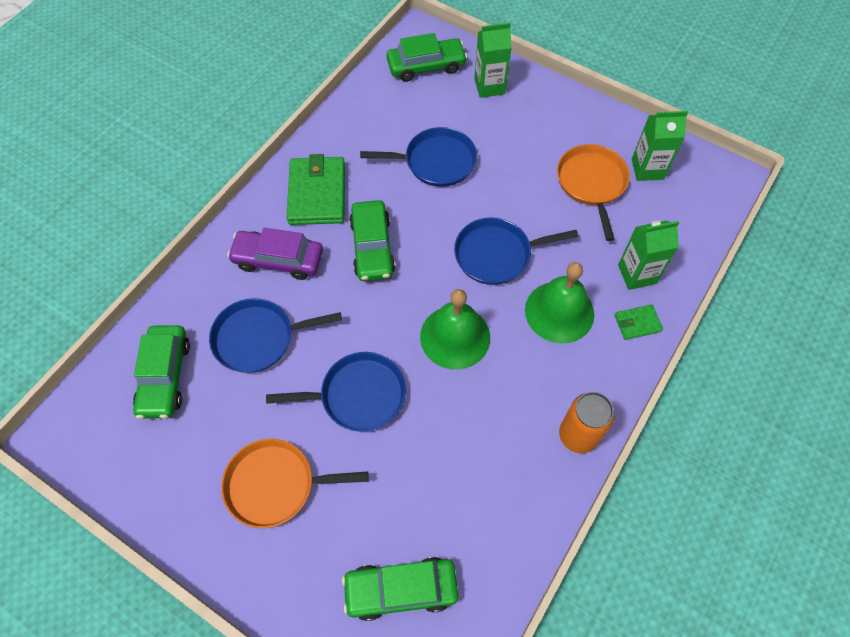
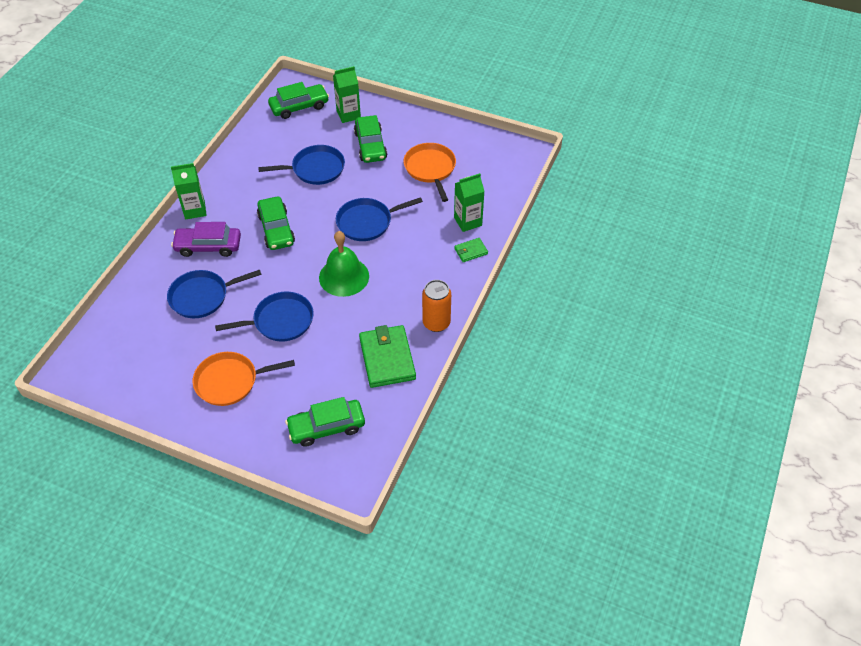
camera: 10 degrees left, 10 degrees down
green car [133,325,190,419] -> green car moved to [354,115,387,163]
green wallet [287,154,345,225] -> green wallet moved to [359,325,416,388]
green bell [525,262,594,343] -> none
green carton [632,111,688,181] -> green carton moved to [171,163,207,220]

